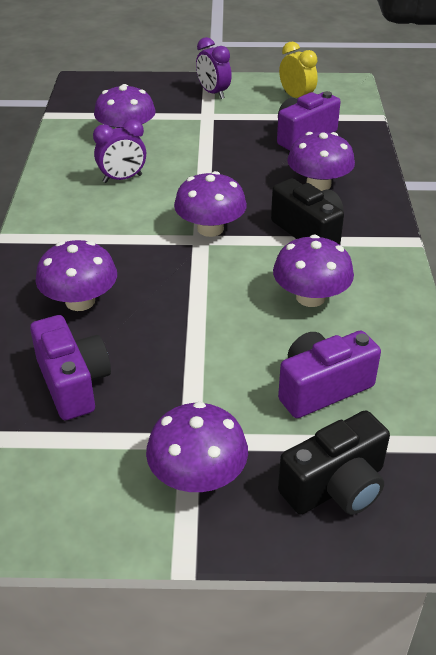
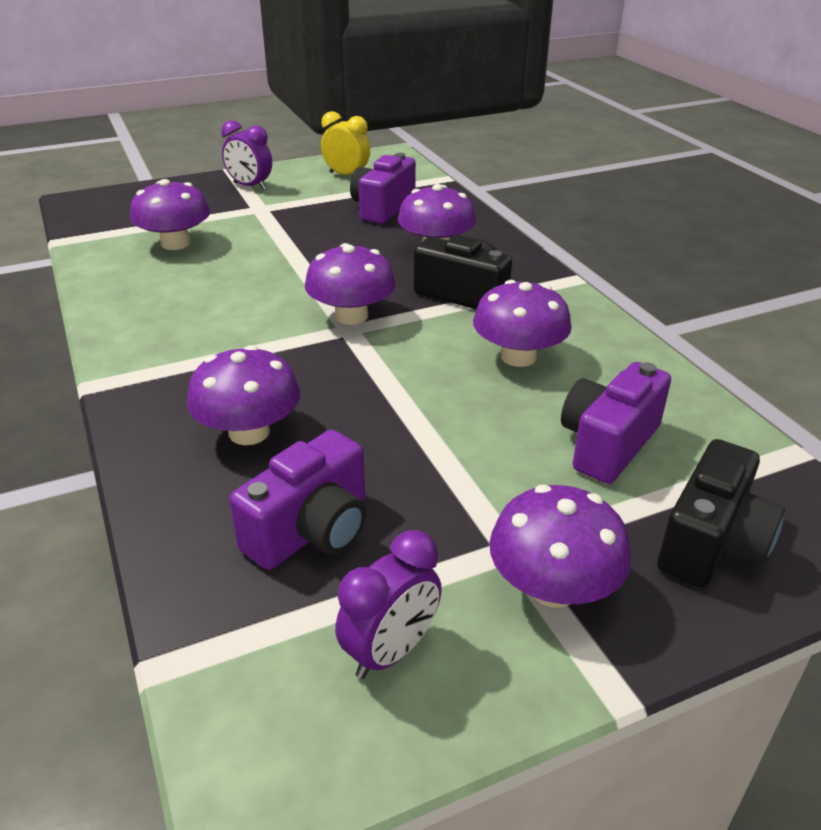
camera: 25 degrees left, 5 degrees down
purple camera [30,315,111,420] -> purple camera turned 90 degrees clockwise [229,430,367,570]
purple clock [93,119,146,183] -> purple clock moved to [335,530,442,679]

